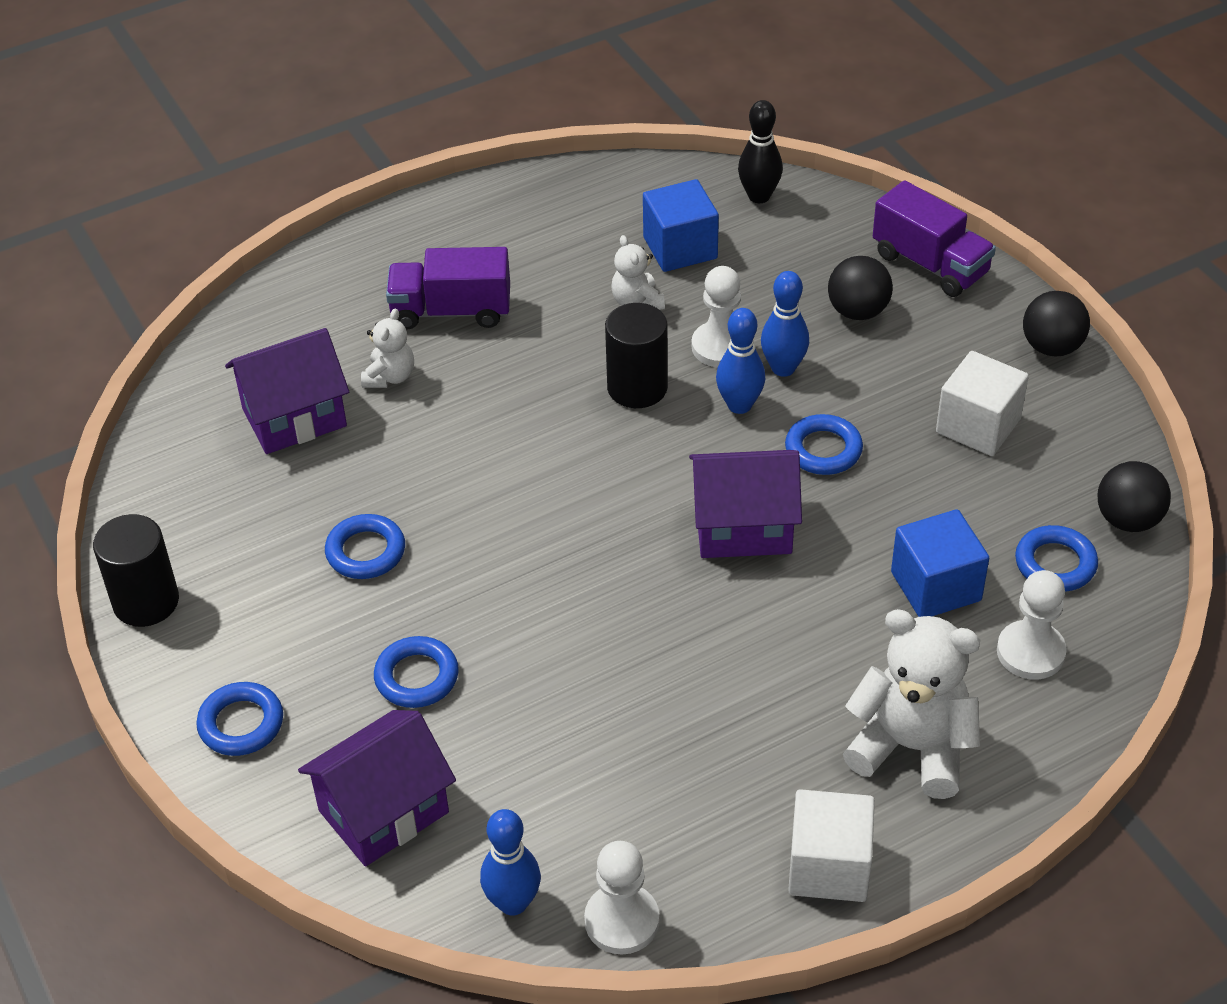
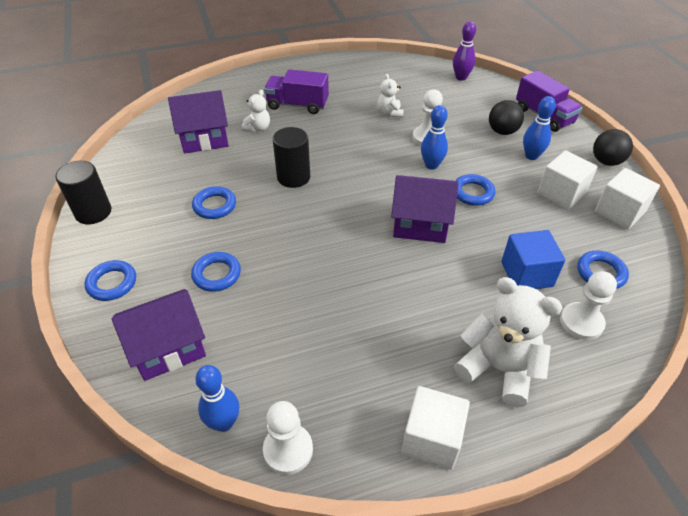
camera: 10 degrees right, 0 degrees up
black cylinder [605,303,668,408] -> black cylinder moved to [273,127,310,188]
blue cube [643,179,719,272] -> none
black bowling pin [738,100,783,203] -> purple bowling pin [453,21,476,81]
blue bowling pin [761,271,809,377] -> blue bowling pin moved to [523,96,556,160]
black ball [1098,461,1171,532] -> none
none -> white cube [595,168,660,230]

